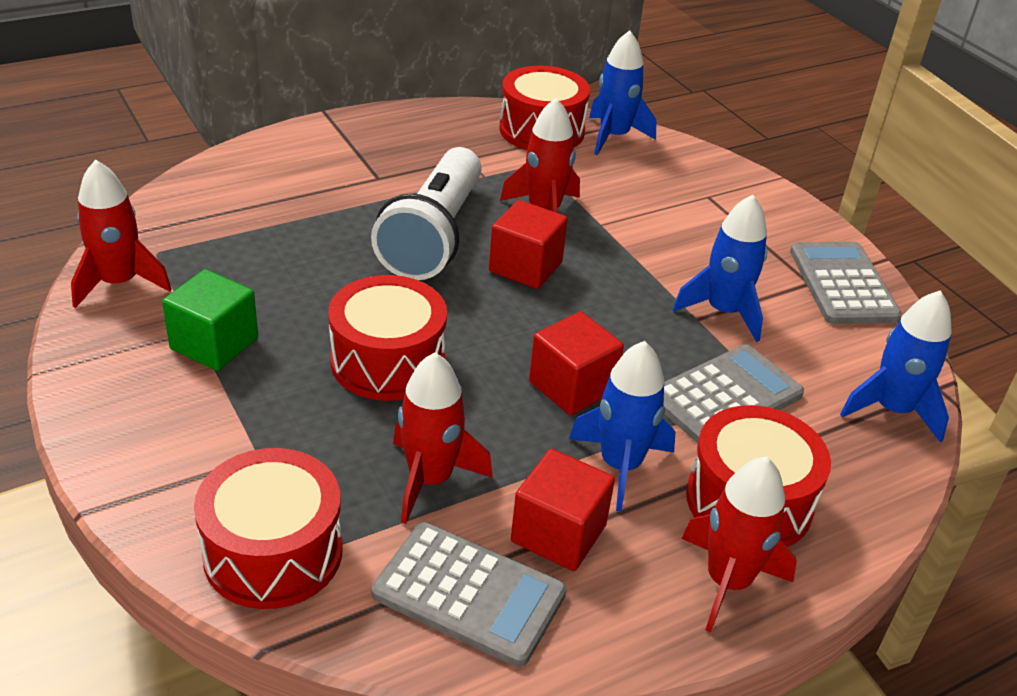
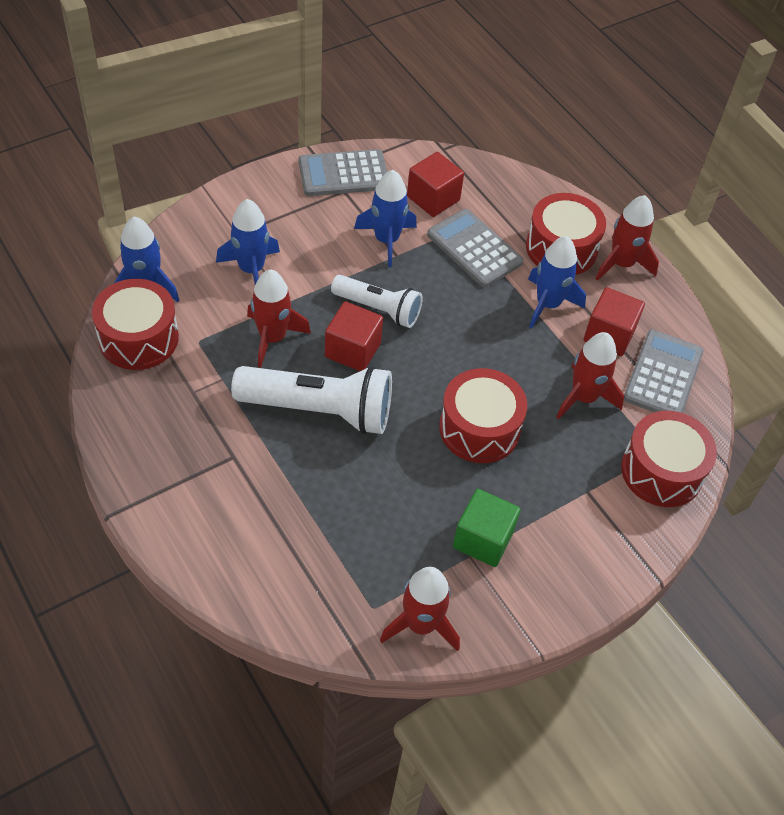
camera: 95 degrees left, 15 degrees up
red cube [529,312,624,415] -> red cube moved to [407,152,464,217]
blue rocket [840,290,952,443] -> blue rocket moved to [216,199,280,285]
none -> white flashlight [331,275,423,328]

